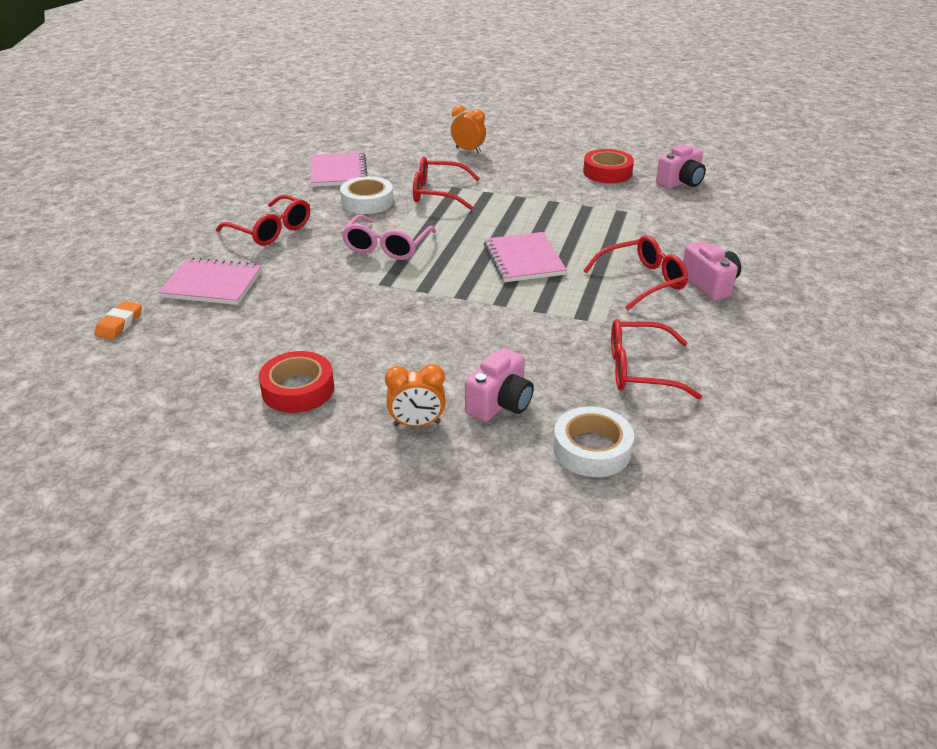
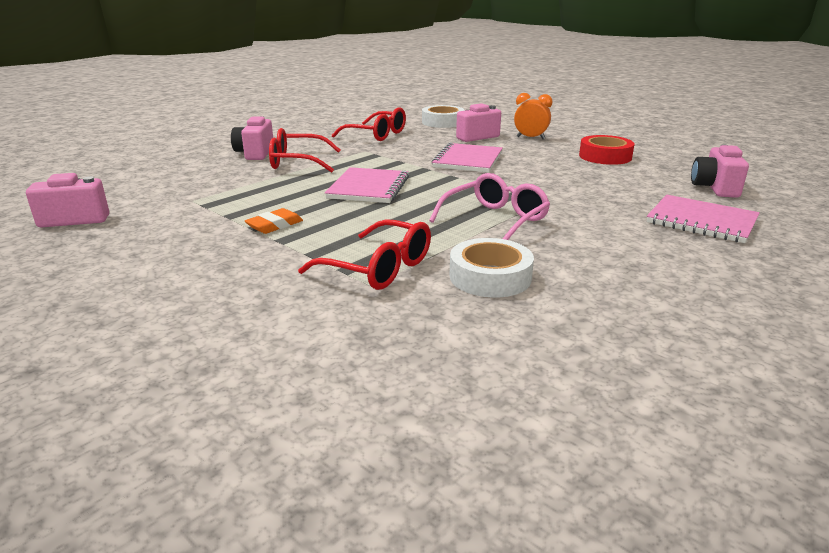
camera: 155 degrees left, 10 degrees down
orange eraser [94,301,142,340] -> orange eraser moved to [245,208,303,234]
red glasses [216,194,310,245] -> none
pink notebook [311,152,368,187] -> pink notebook moved to [432,143,503,172]
orange clock [451,105,486,153] -> none
red tape [583,149,634,183] -> none
none -> pink camera [691,144,749,198]

